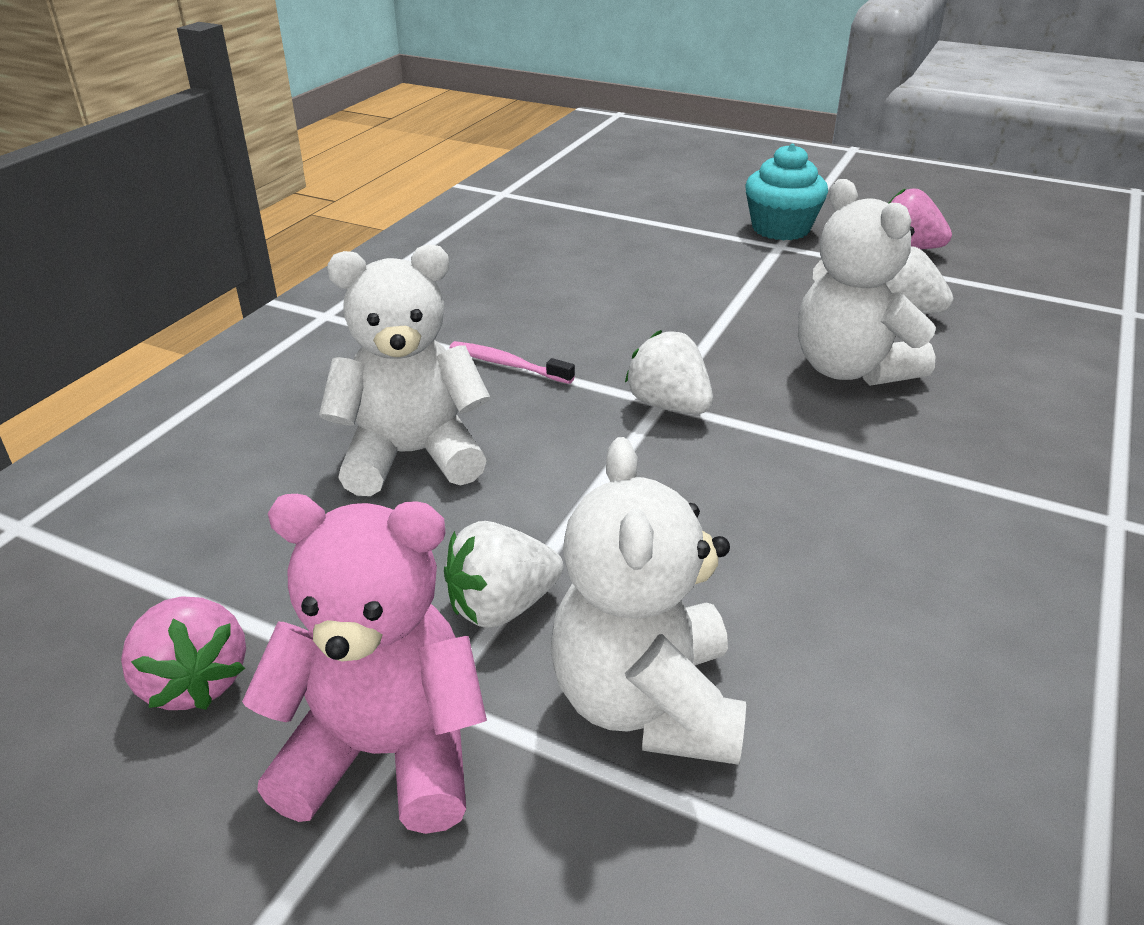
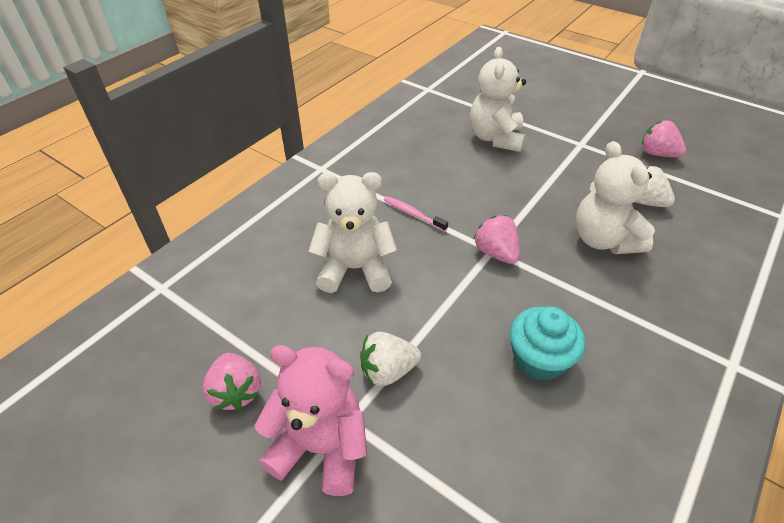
camera: 10 degrees right, 10 degrees up
white teddy bear [550,437,746,765] -> white teddy bear moved to [470,47,526,152]
white strawberry [625,330,713,414] -> pink strawberry [474,215,520,264]
turquoise cupcake [745,144,828,240] -> turquoise cupcake moved to [510,307,585,381]

